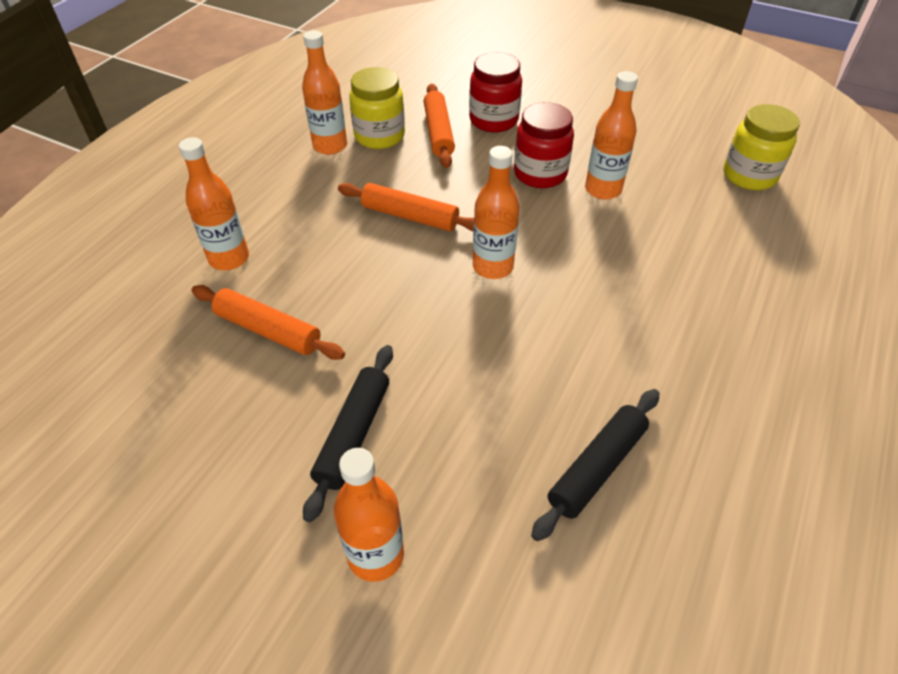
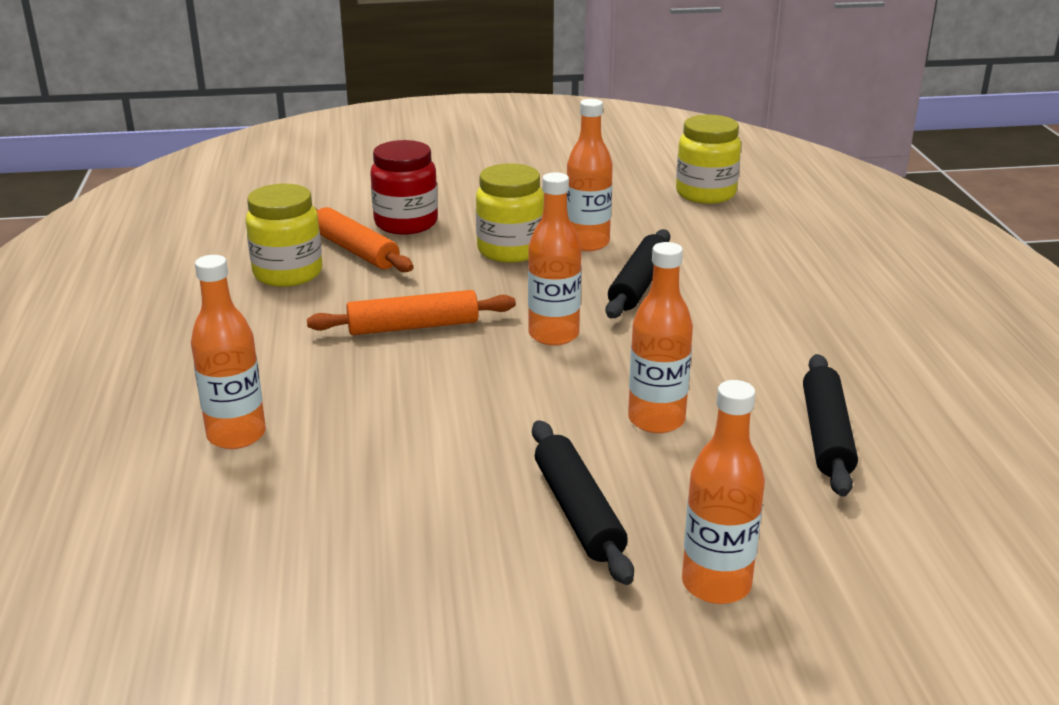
camera: 35 degrees left, 20 degrees down
orange rolling pin [191,285,345,360] -> none
orange bottle [302,30,347,155] -> orange bottle moved to [628,242,693,433]
red jar [514,102,574,188] -> yellow jar [476,163,544,263]
none -> black rolling pin [606,229,670,318]

